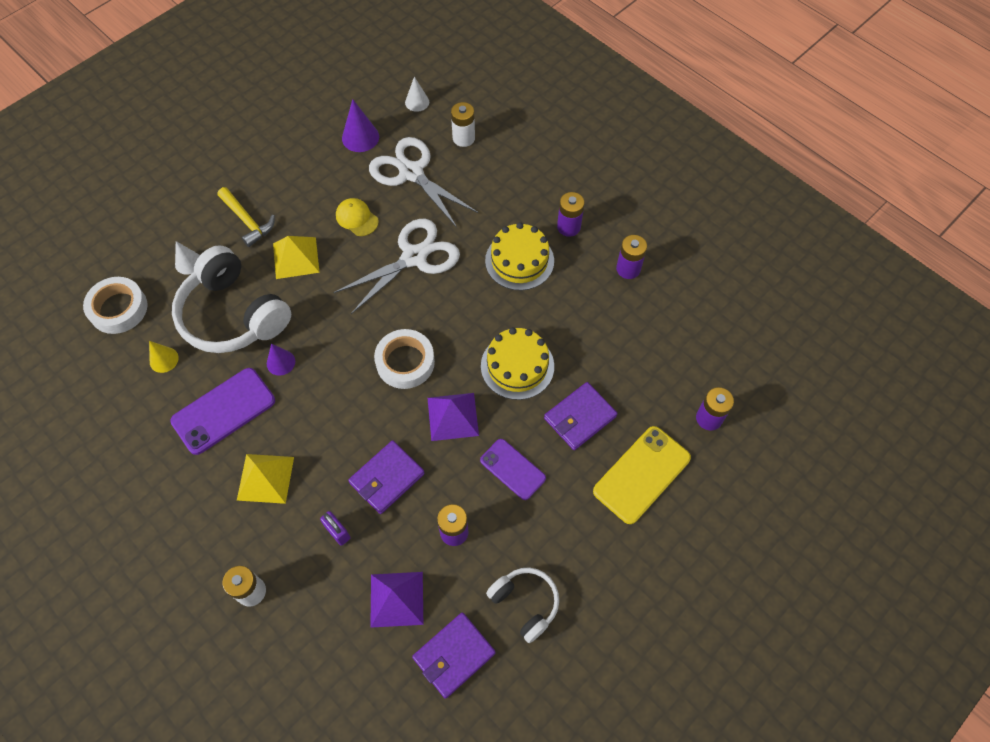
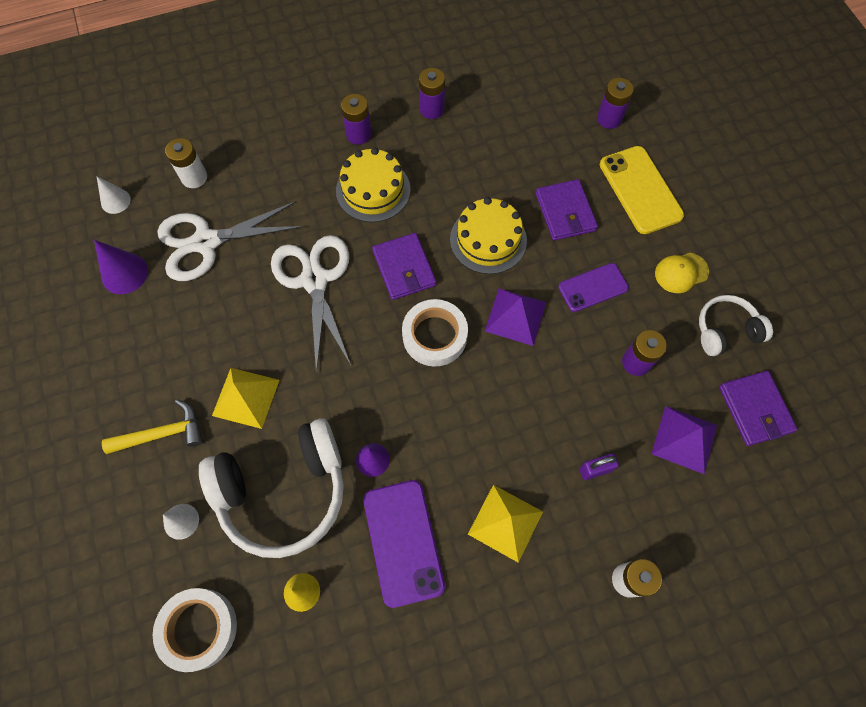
camera: 65 degrees left, 5 degrees up
yellow cap [336,198,379,236] -> yellow cap moved to [655,253,709,293]
purple wallet [348,440,425,514] -> purple wallet moved to [372,233,436,300]

